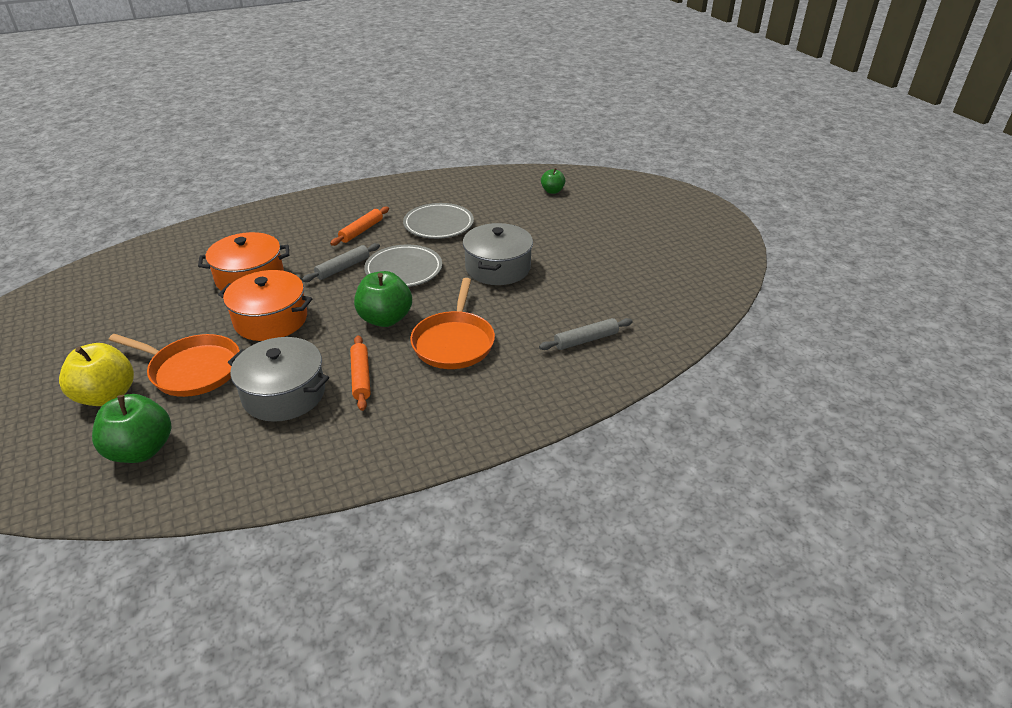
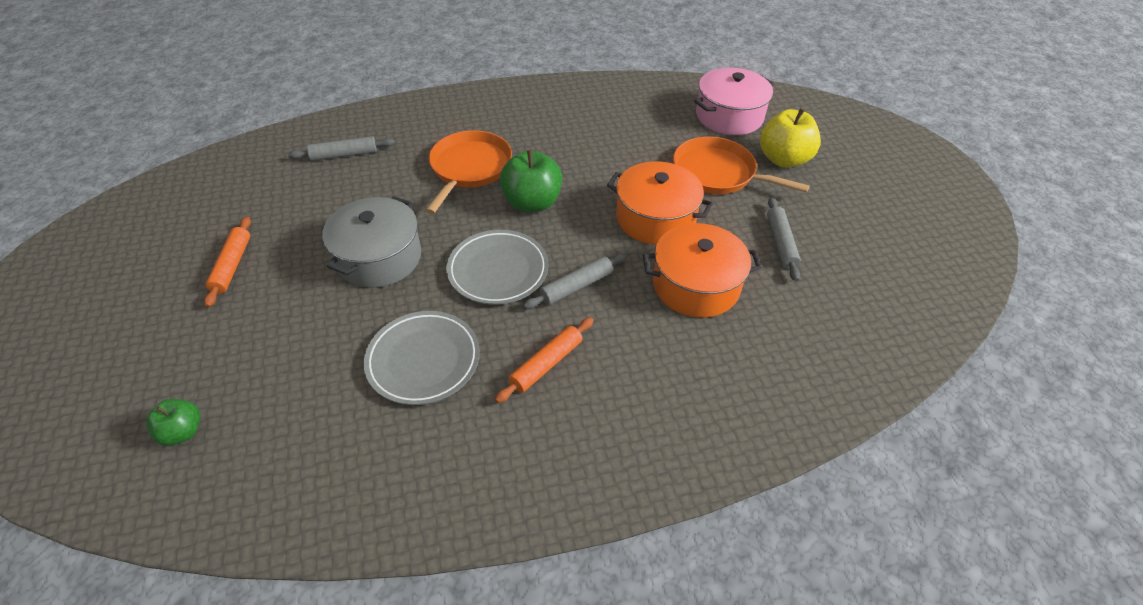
camera: 170 degrees left, 10 degrees up
green apple [92,394,171,463] -> pink pot [694,68,774,135]
grey pot [228,337,329,422] -> none
orange rolling pin [350,335,371,411] -> orange rolling pin moved to [204,217,251,308]
none -> grey rolling pin [767,197,801,281]

